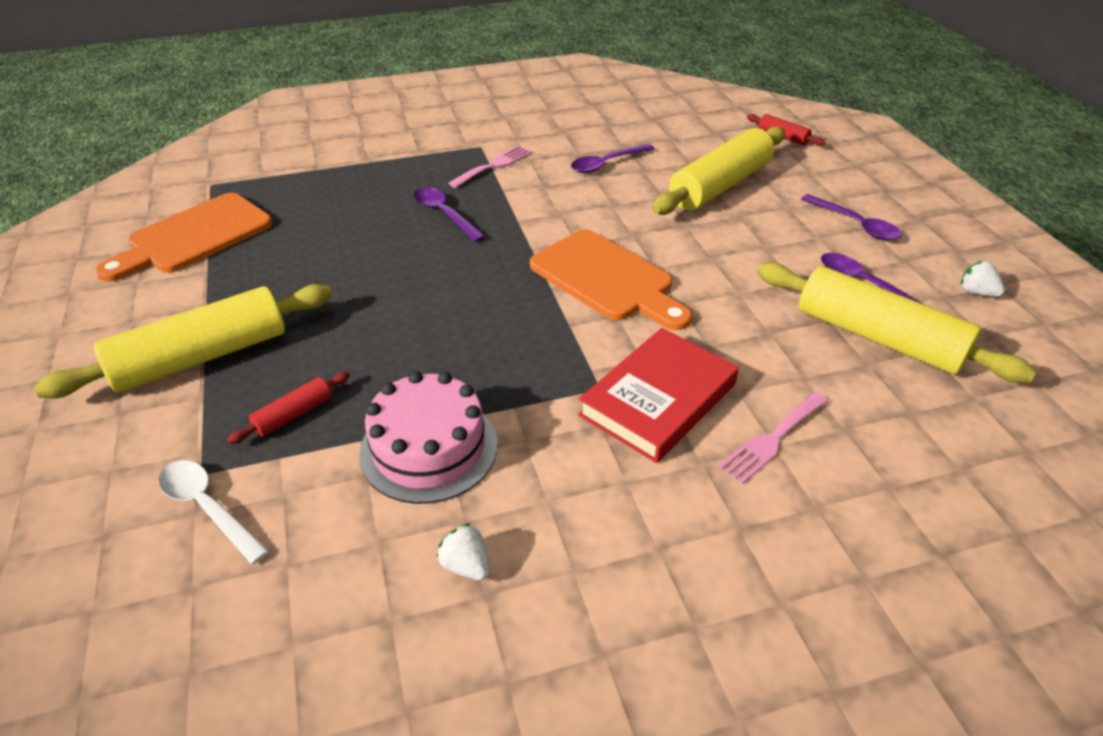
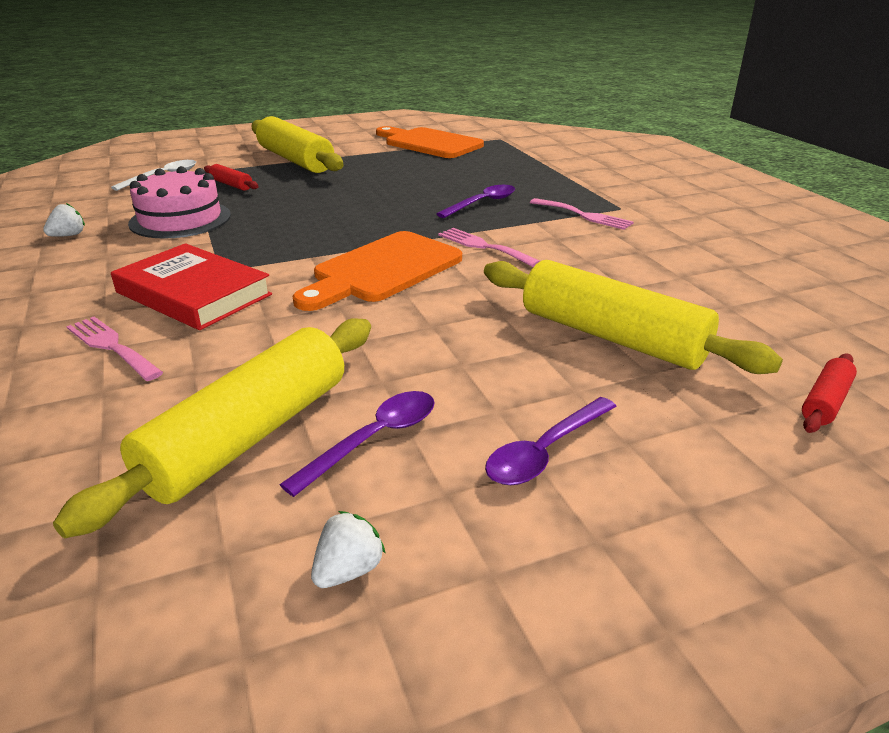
camera: 85 degrees right, 10 degrees down
purple spoon [571,144,655,173] -> none
none -> pink fork [438,228,540,267]

